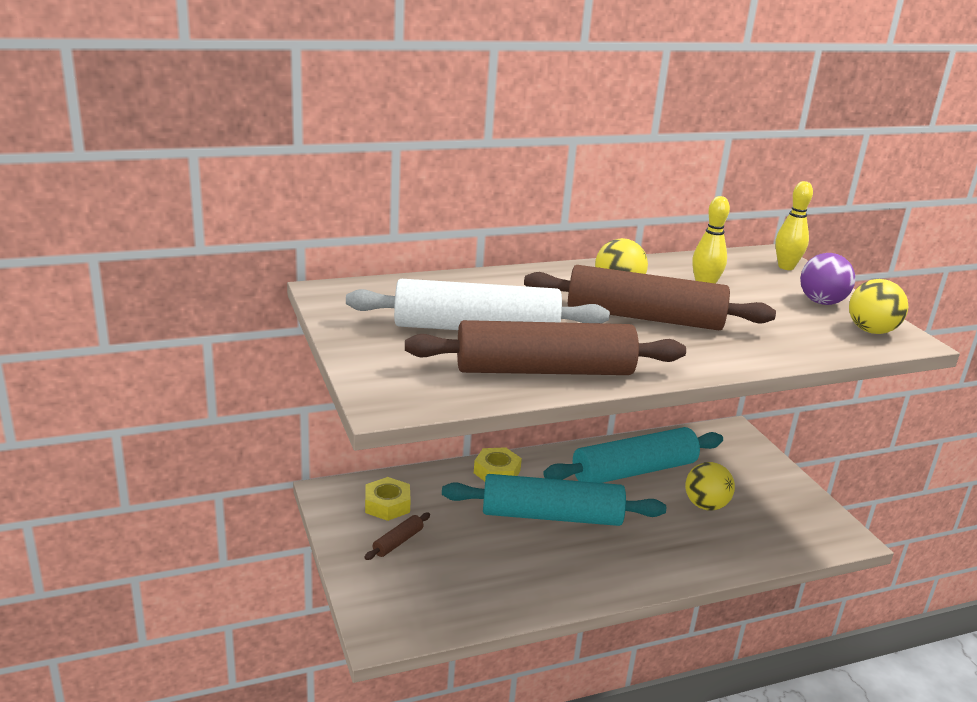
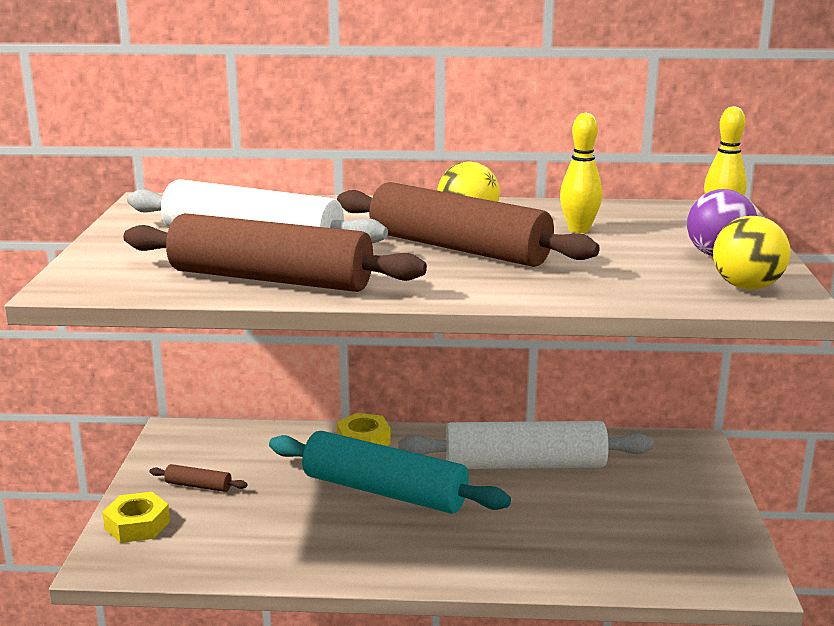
camera: 25 degrees right, 5 degrees down
brown rolling pin [364,513,430,560] -> brown rolling pin turned 45 degrees clockwise [150,464,248,492]
yellow nut [365,477,411,521] -> yellow nut moved to [102,492,170,543]
turquoise rolling pin [543,427,723,483] -> white rolling pin [398,421,654,469]
yellow ball [685,462,735,511] -> none

